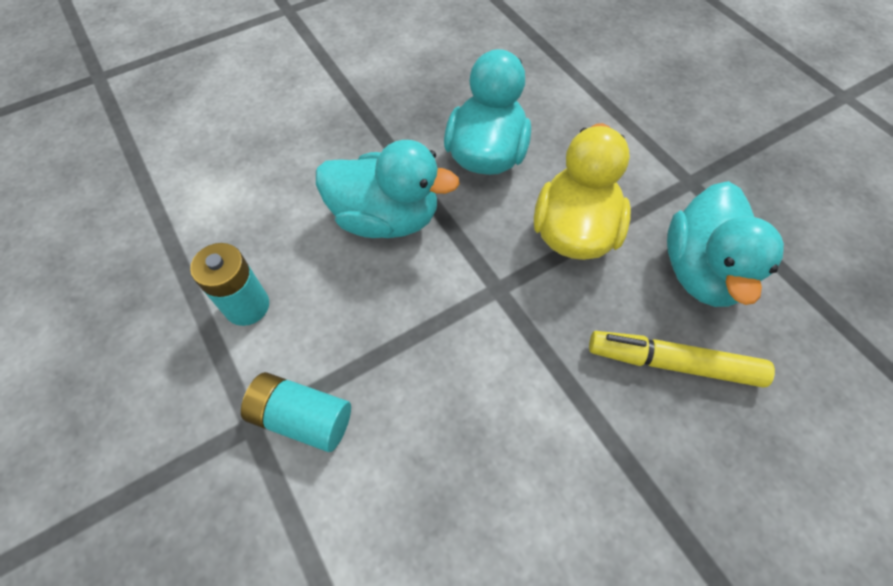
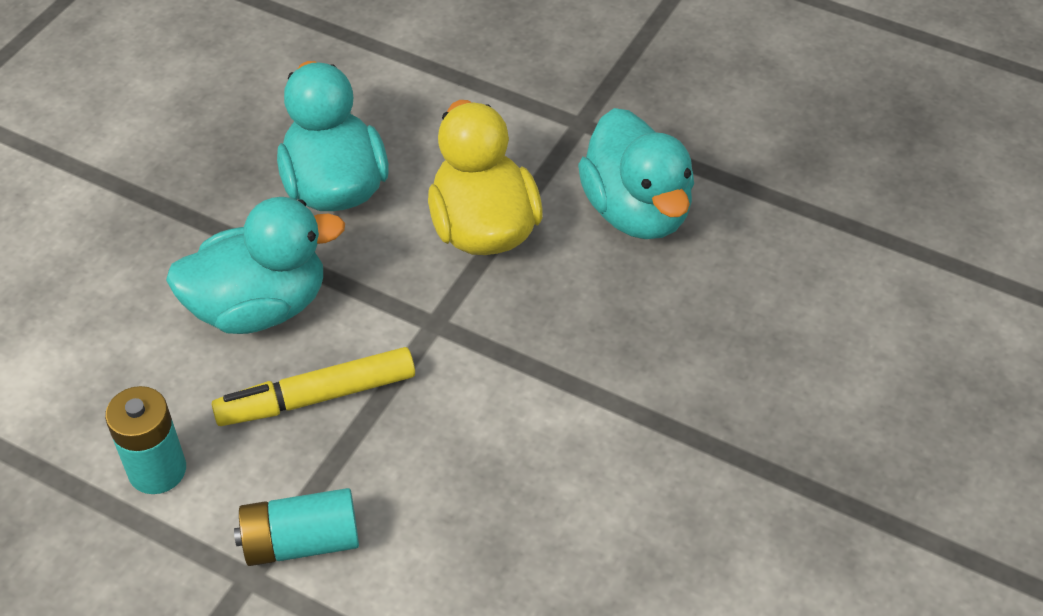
camera: 30 degrees left, 10 degrees down
yellow marker [589,331,775,388] -> yellow marker moved to [212,347,415,426]

